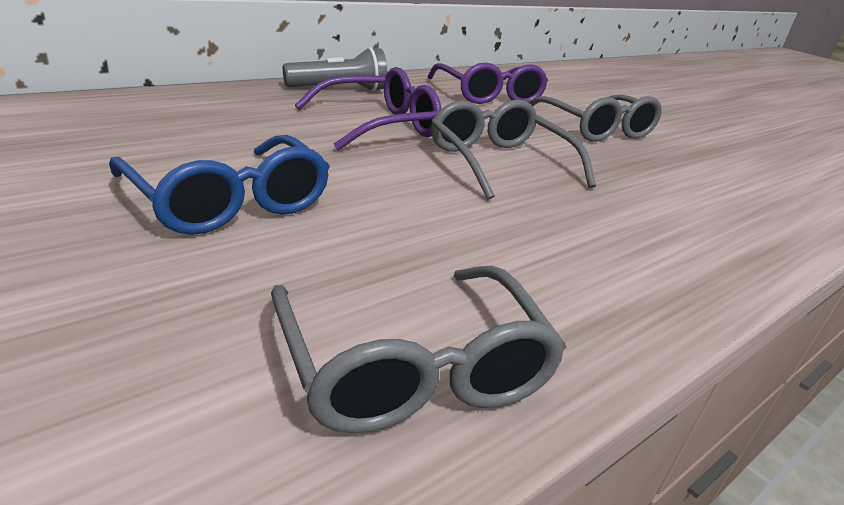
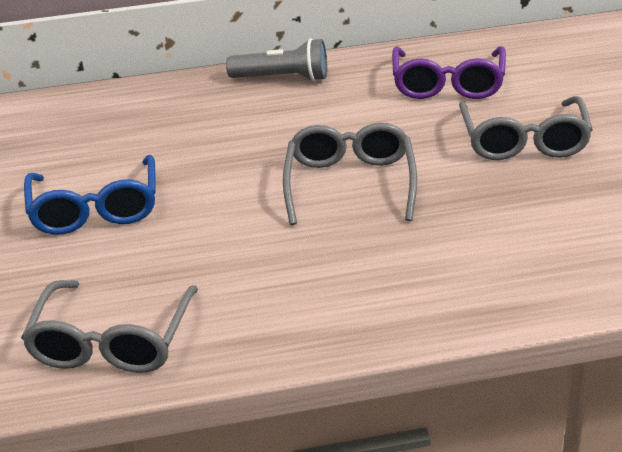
camera: 35 degrees right, 5 degrees up
purple glasses [295,67,441,150] -> none

